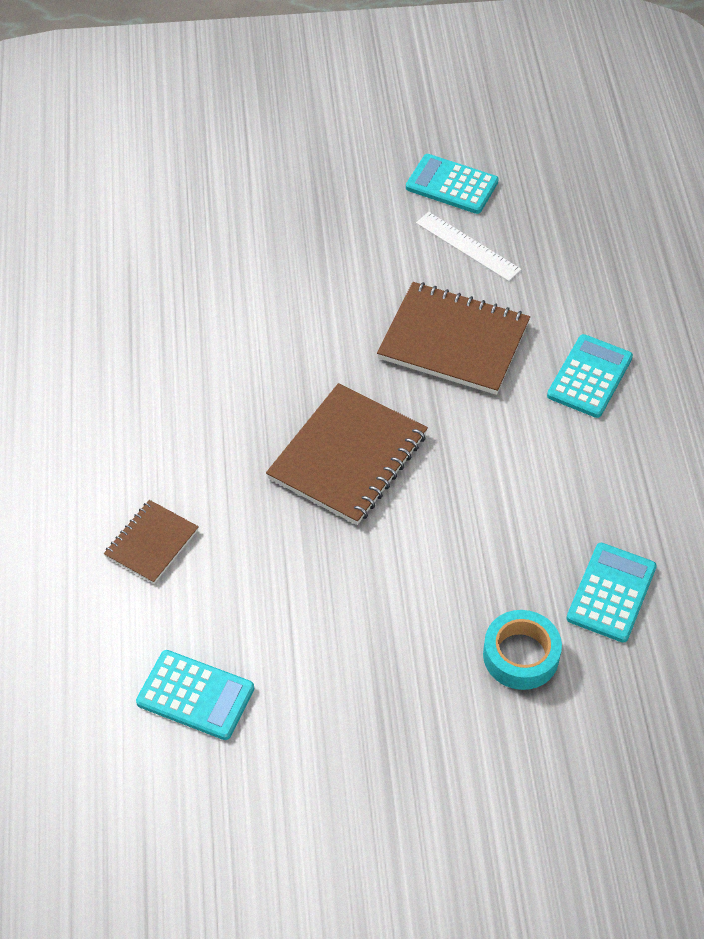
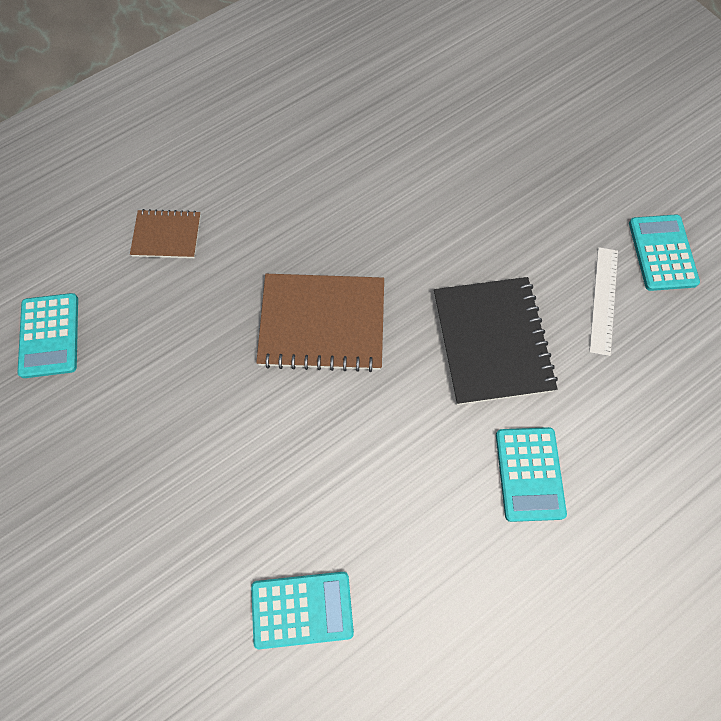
camera: 60 degrees right, 15 degrees up
brown notebook [377,282,530,395] -> black notebook [434,277,558,405]
turquoise tape [483,610,562,690] -> none
turquoise calculator [547,334,633,418] -> turquoise calculator turned 90 degrees clockwise [496,427,567,522]

